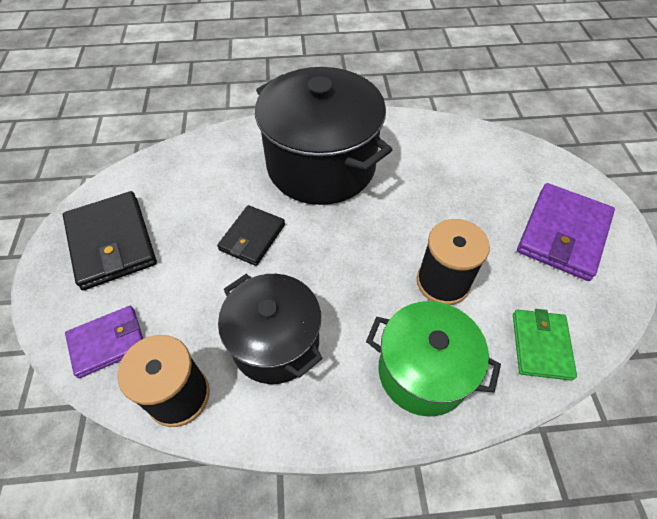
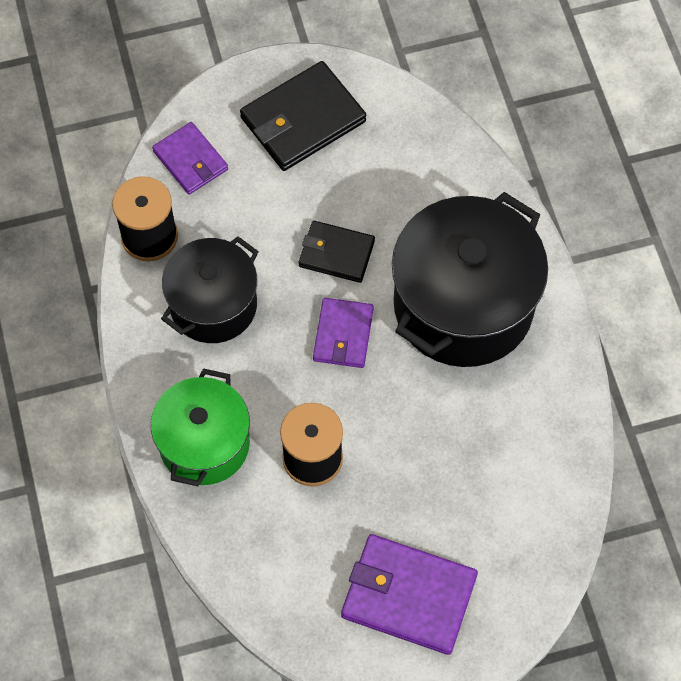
camera: 80 degrees right, 10 degrees up
green wallet [513,309,577,381] -> none
none -> purple wallet [313,298,374,368]

